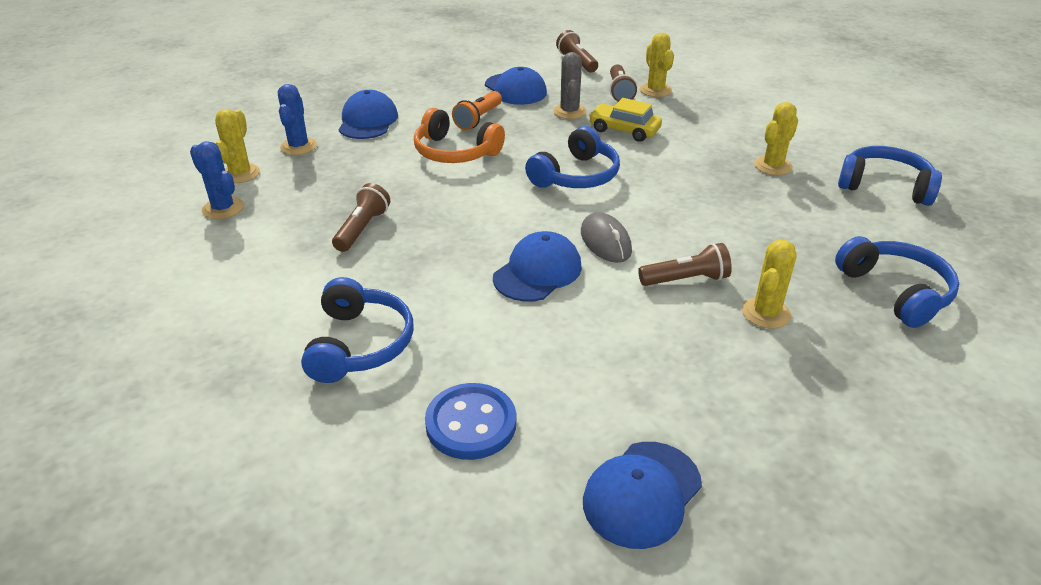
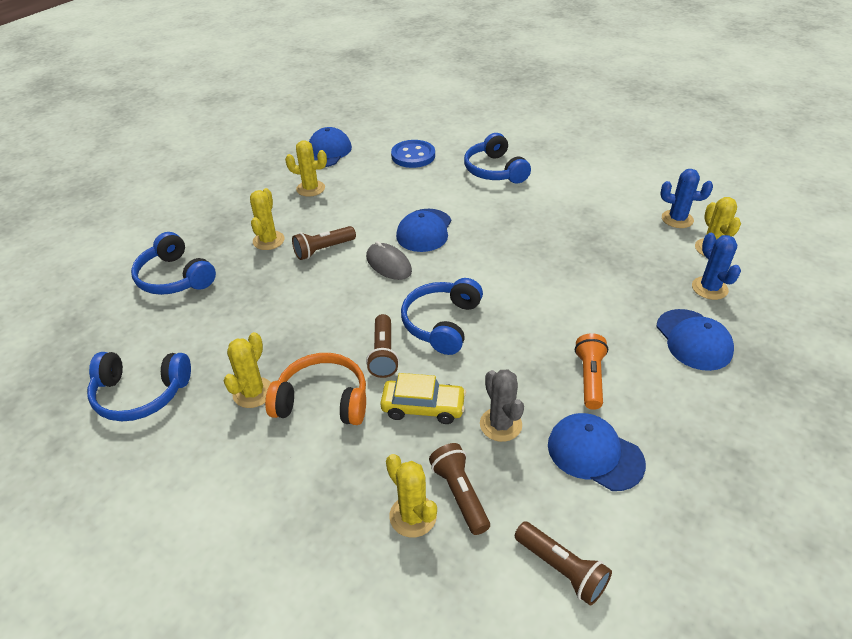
camera: 160 degrees right, 5 degrees up
brown flashlight [332,183,390,252] -> brown flashlight moved to [366,314,399,378]
orange headphones [414,108,505,163] -> orange headphones moved to [265,353,366,425]
none -> yellow cactus [285,140,327,197]

